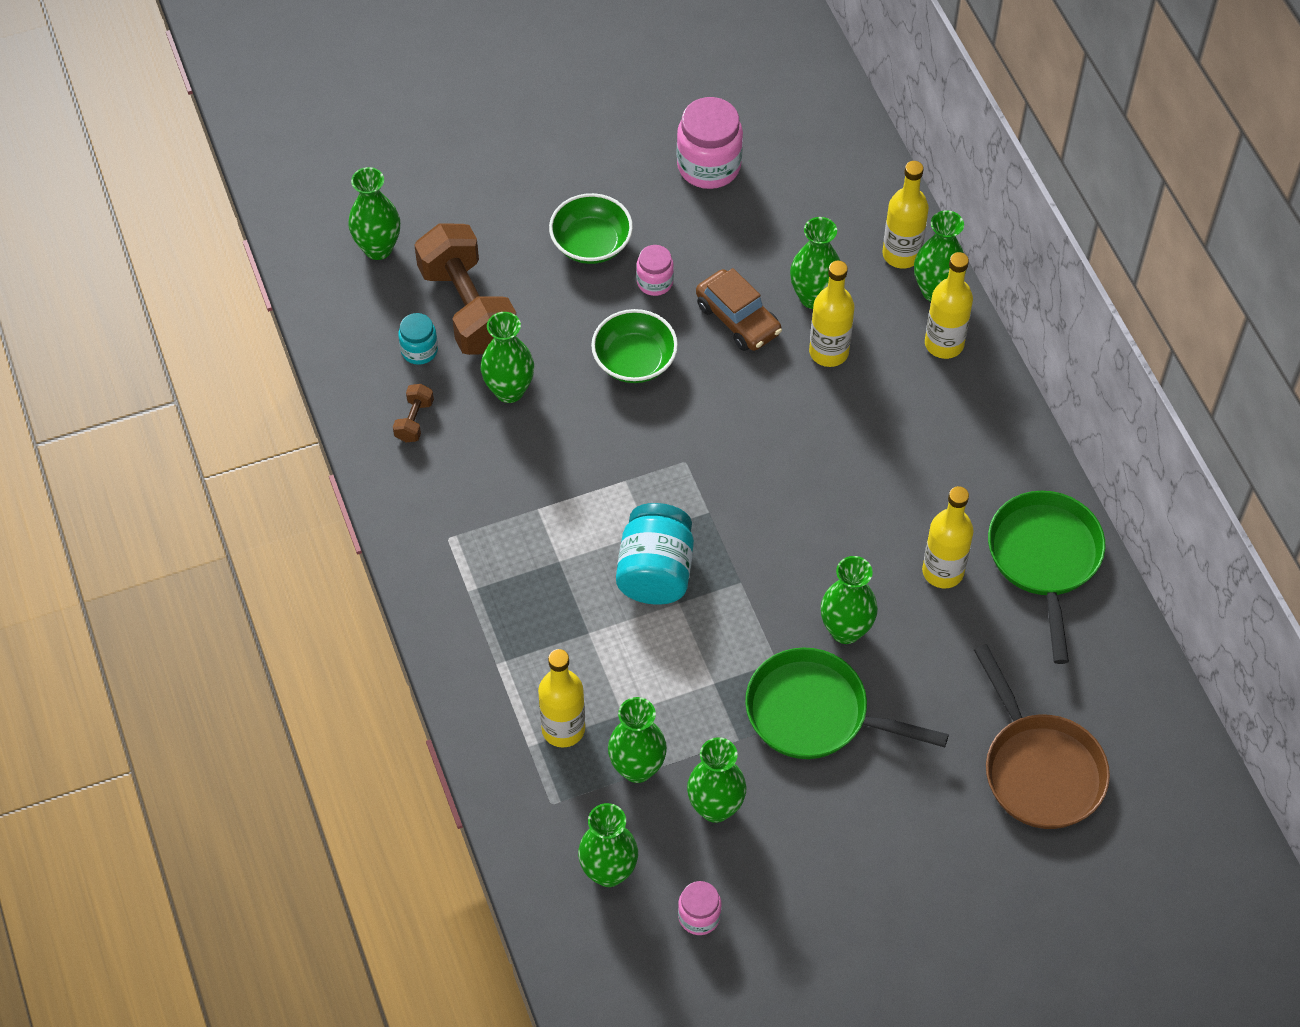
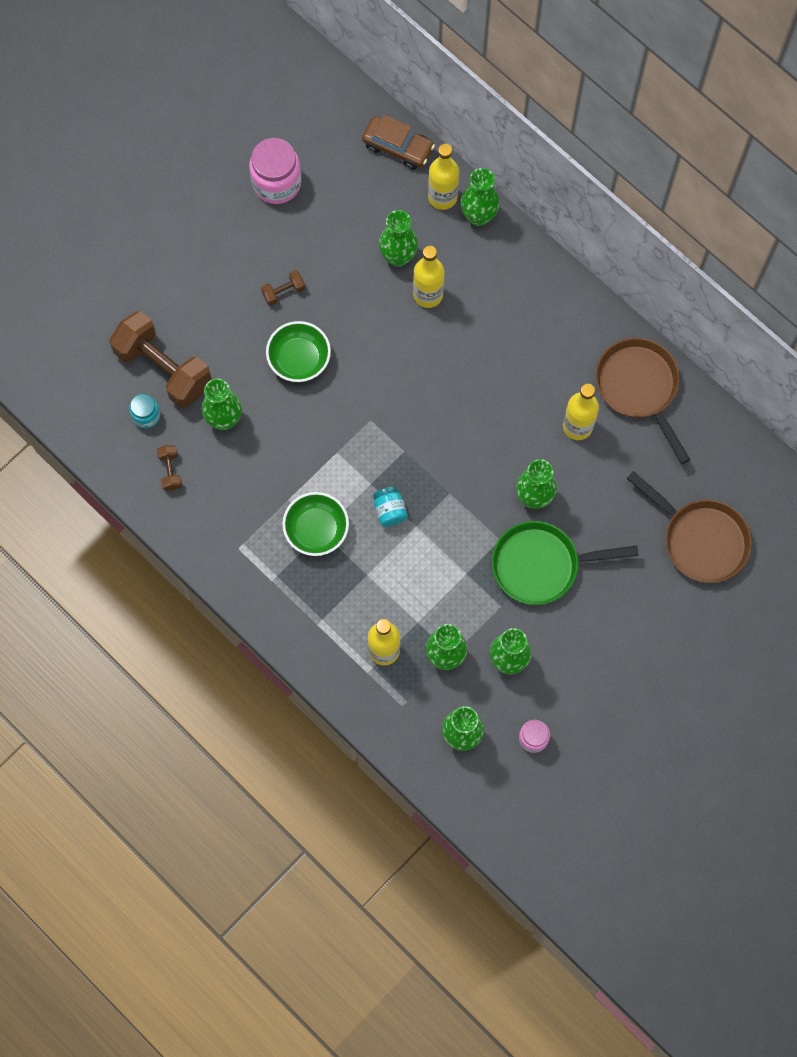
camera: 25 degrees left, 15 degrees up
green vase [348,167,400,260] -> none
green bowl [549,193,633,264] -> green bowl moved to [282,492,349,556]
turquoise jar [616,503,694,605] -> turquoise jar [373,487,408,527], size x0.55
pink jar [636,245,674,296] -> brown dumbbell [261,270,305,306]
brown car [696,268,782,351] -> brown car moved to [362,115,435,170]
yellow bottle [925,252,973,359] -> none
green pan [988,491,1105,664] -> brown pan [595,338,690,464]

